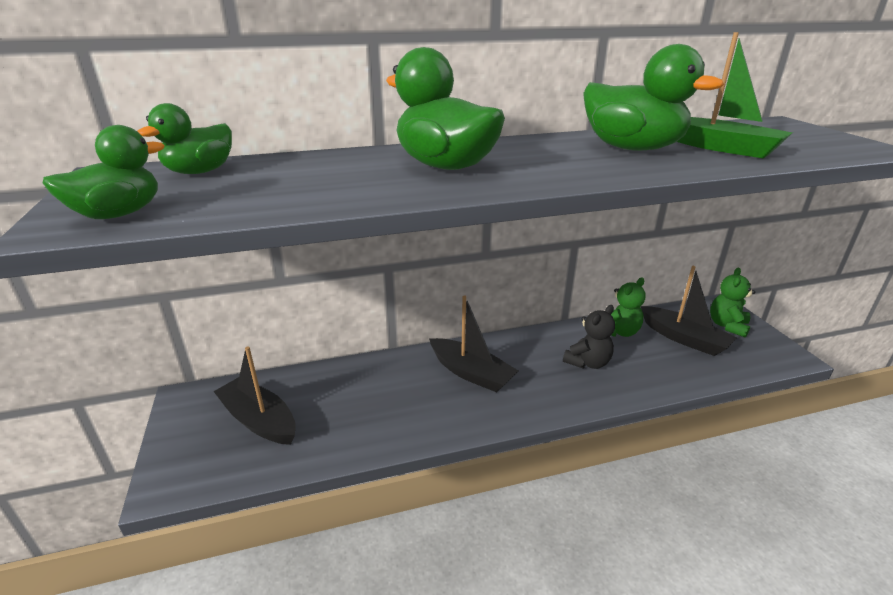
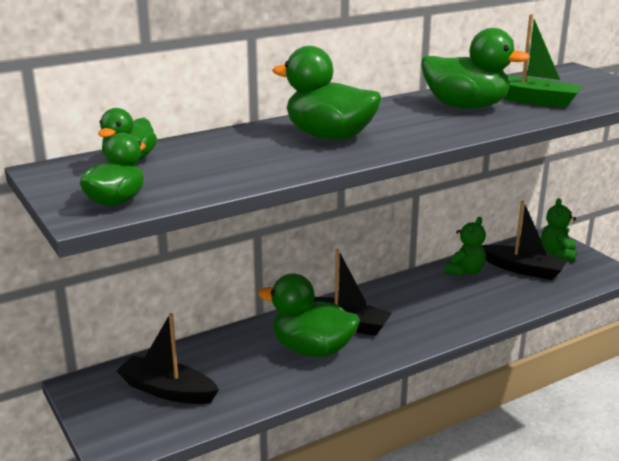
camera: 15 degrees left, 5 degrees down
black teddy bear [563,305,615,369] -> none
none -> green duck [258,273,360,357]

